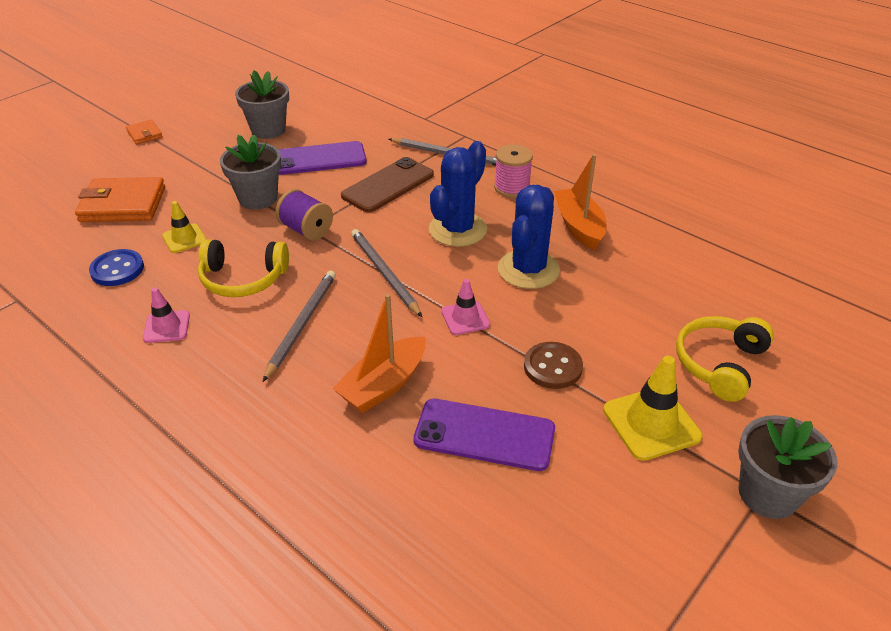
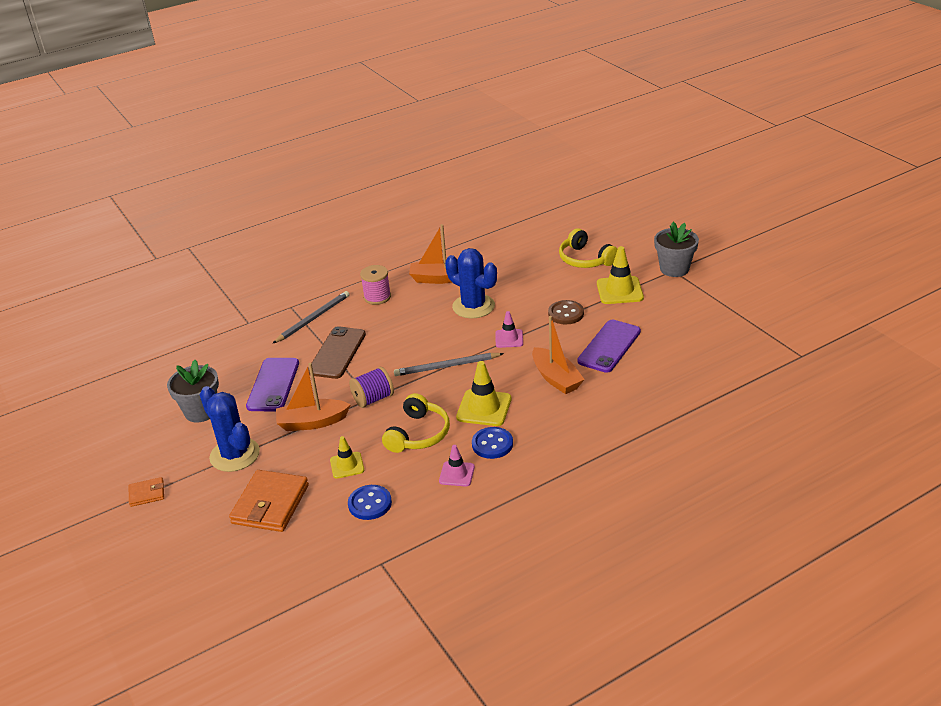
camera: 70 degrees left, 5 degrees down
grey flower pot [220,135,281,209] -> orange boat [276,363,351,431]
grey pencil [263,271,336,382] -> yellow traffic cone [456,361,512,426]
brown phone [341,157,434,213] -> brown phone turned 45 degrees clockwise [308,326,366,379]
blue cactus [429,141,487,247] -> blue cactus moved to [200,386,260,472]
none -> blue button [472,427,513,459]

